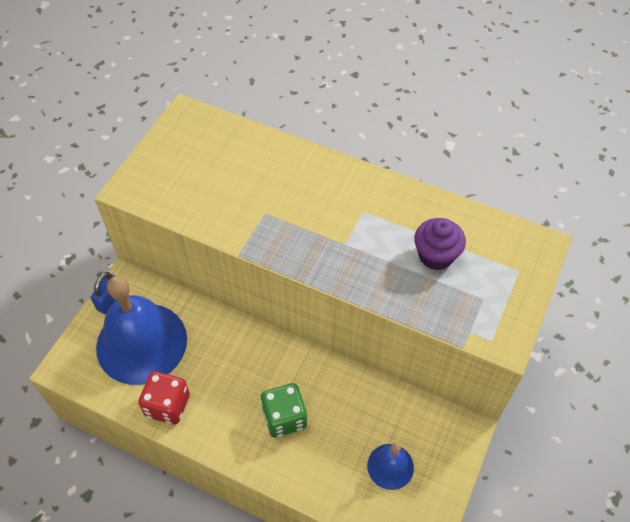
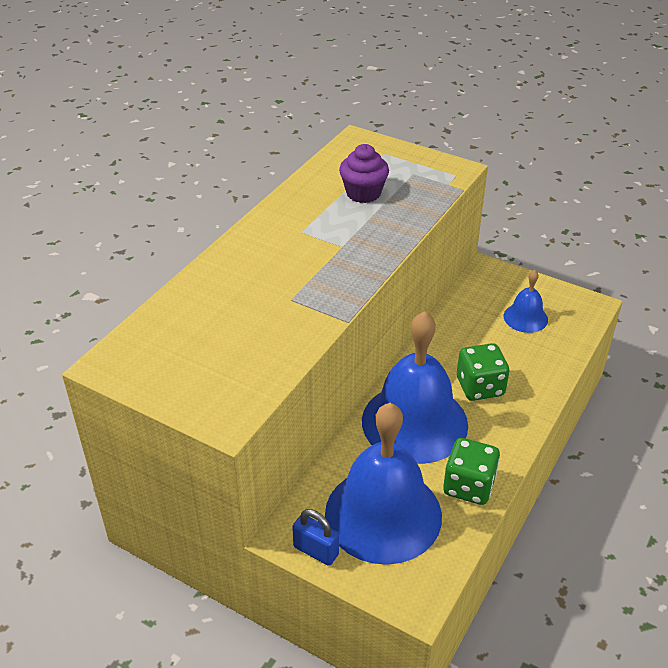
camera: 85 degrees left, 15 degrees down
red dice [138,371,190,425] -> green dice [443,438,500,505]
none -> blue bell [362,311,468,464]

